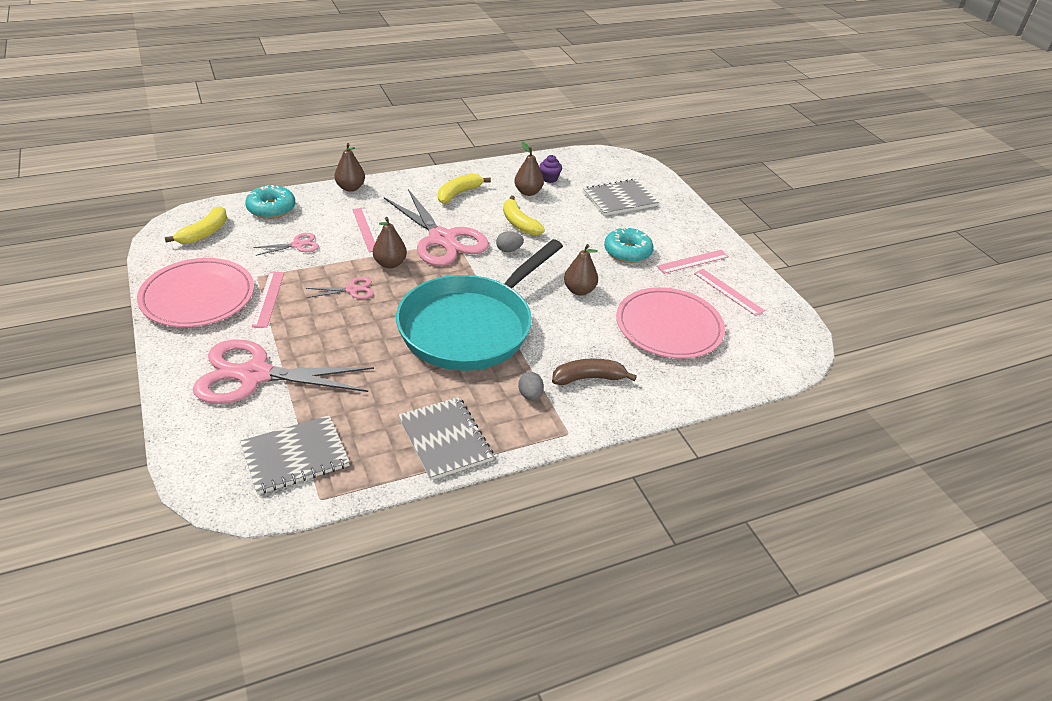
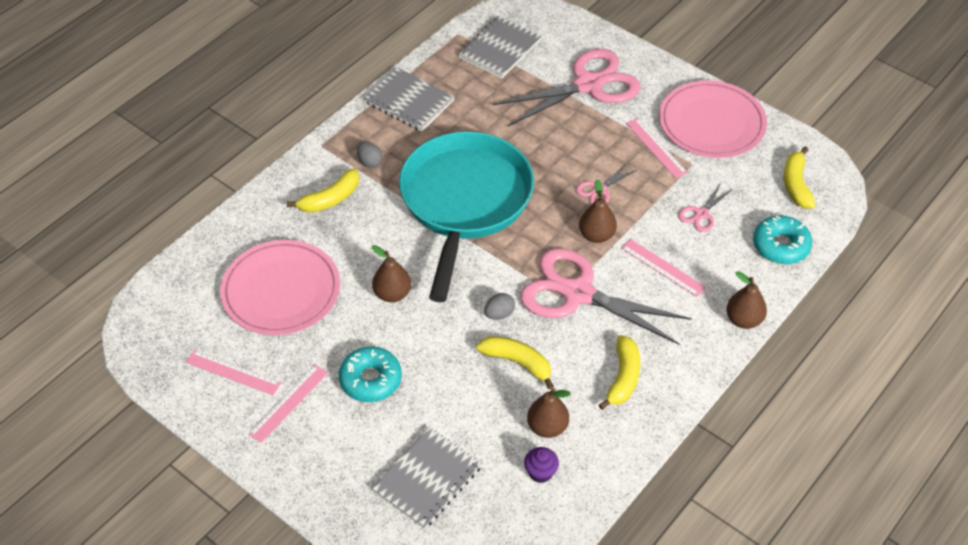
camera: 155 degrees right, 10 degrees up
brown banana [552,358,637,385] -> yellow banana [287,168,359,213]

